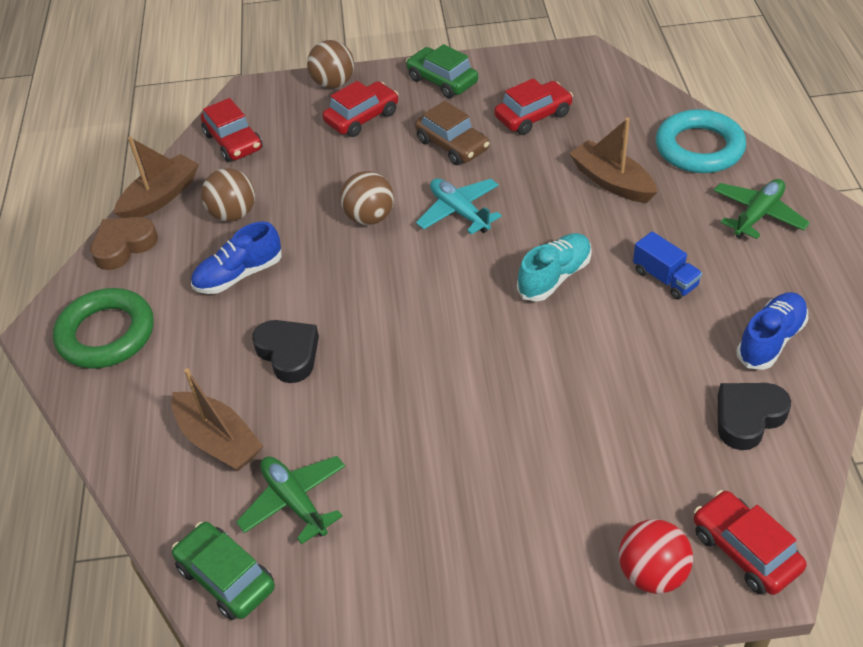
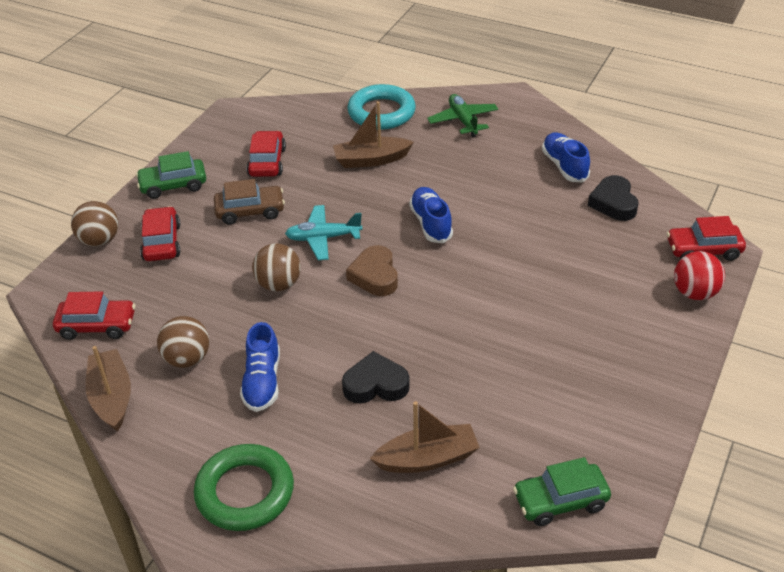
camera: 60 degrees left, 5 degrees down
brown heart [90,217,158,270] -> brown heart moved to [346,245,398,296]
green plane [236,456,345,544] -> none
turquoise shoe [517,233,592,301] -> blue shoe [409,187,453,243]
blue truck [633,231,702,300] -> none

